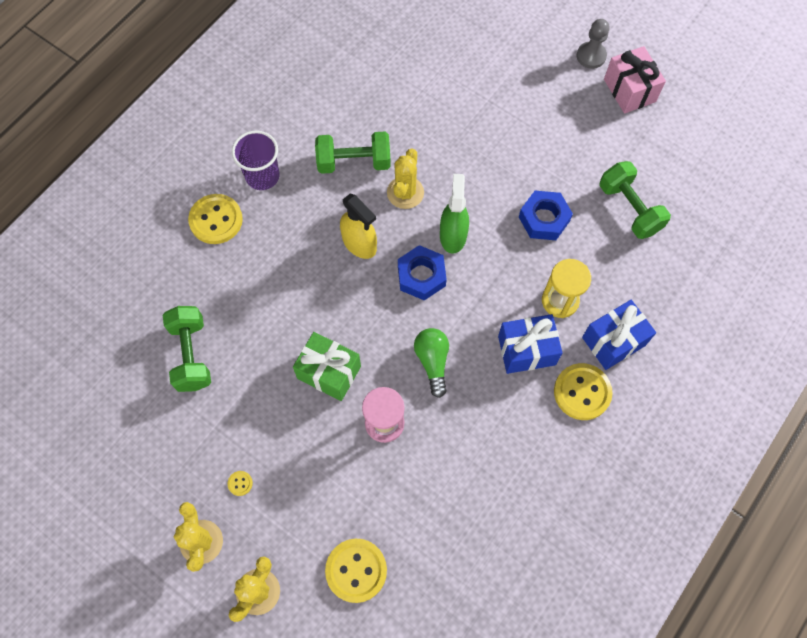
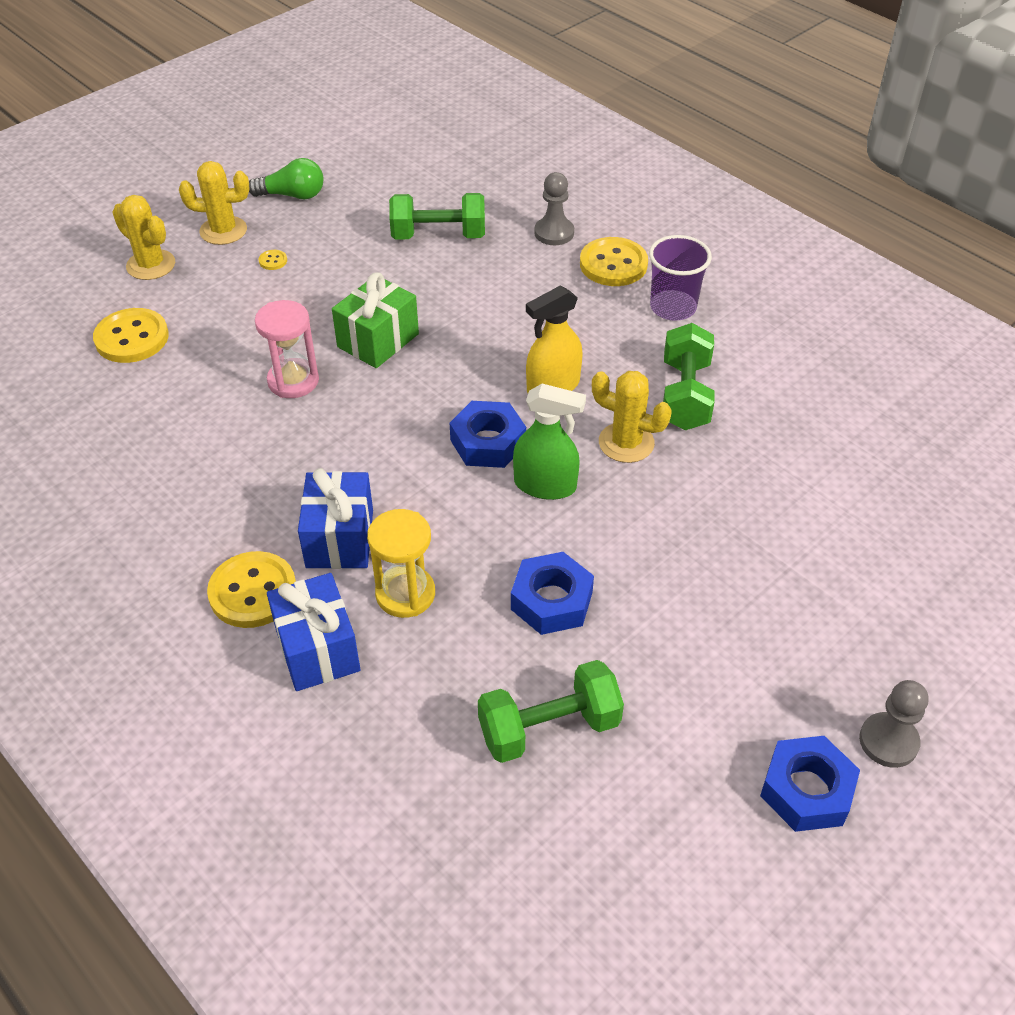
camera: 100 degrees right, 20 degrees down
green light bulb [414,328,449,398] -> green light bulb moved to [249,158,324,199]
pink gift [604,46,666,114] -> blue nut [760,736,860,832]
none -> grey pawn [534,172,574,245]

